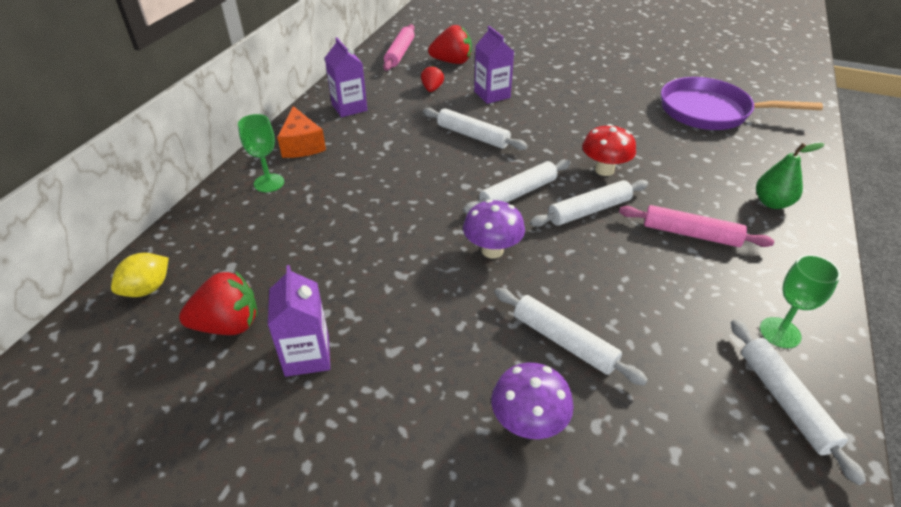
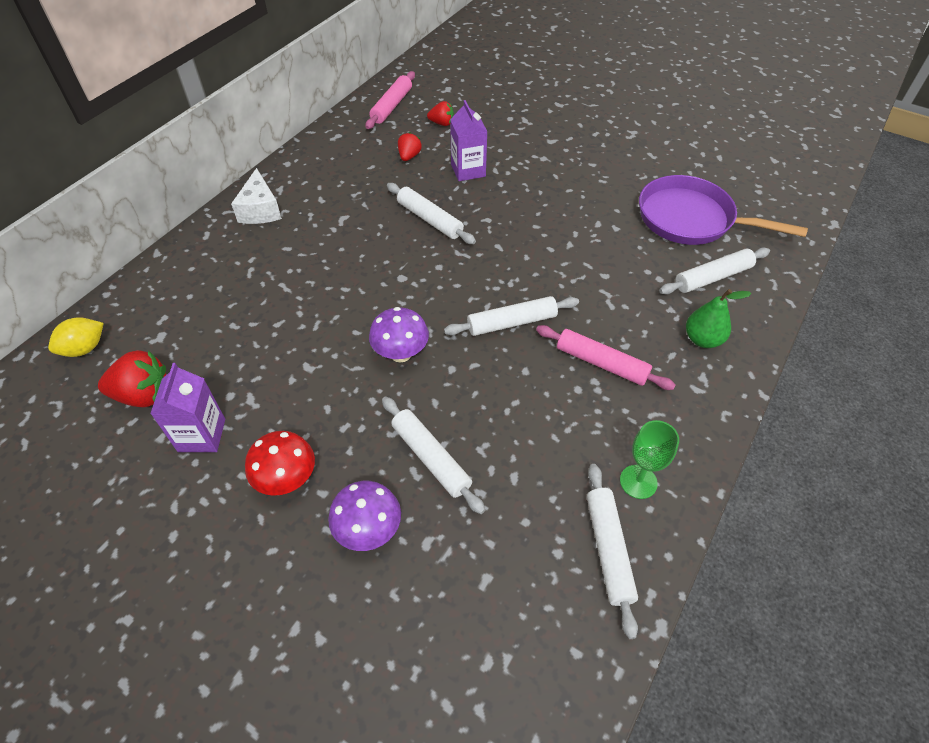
camera: 10 degrees right, 10 degrees up
green goblet [238,114,284,192] -> none
orange cheese [277,106,326,158] -> white cheese [231,168,282,224]
purple carton [325,37,367,117] -> none
red strawberry [428,25,472,64] -> red strawberry [427,101,454,126], size x0.59
white rolling pin [463,159,571,213] -> white rolling pin moved to [659,248,770,294]
red mushroom [582,124,636,176] -> red mushroom moved to [245,431,315,496]

